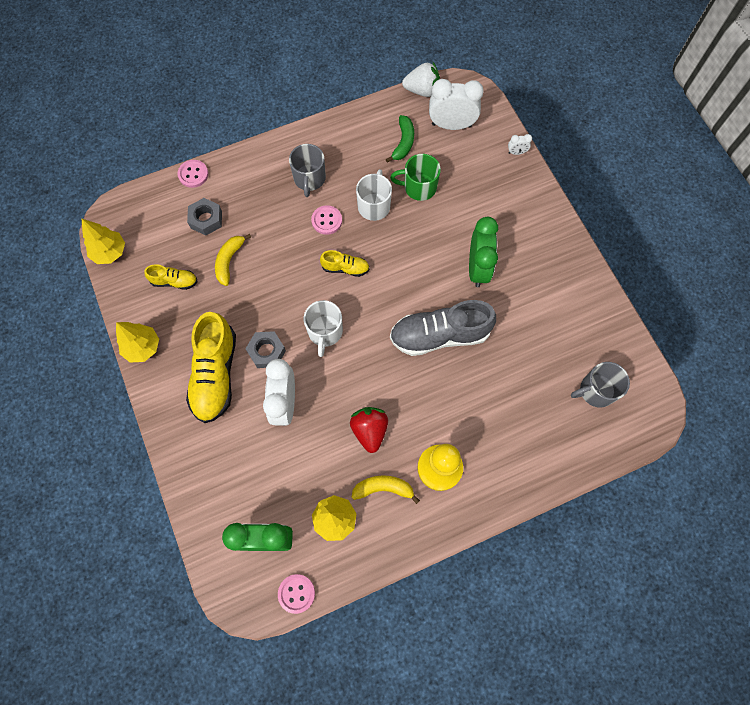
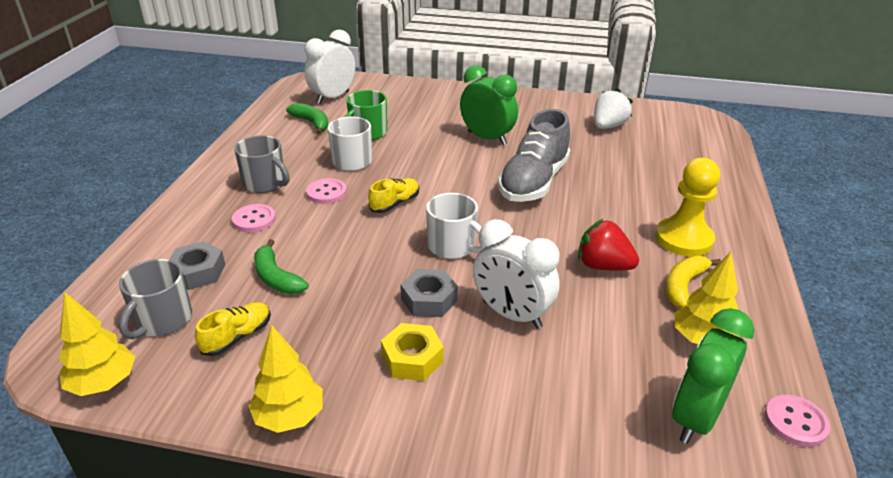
camera: 55 degrees left, 35 degrees down
pink button [177,160,208,188] -> pink button moved to [232,204,276,232]
yellow shoe [186,312,236,423] -> yellow nut [381,323,444,381]
yellow banana [215,234,251,286] -> green banana [254,239,308,294]
white strawberry [402,62,440,97] -> white strawberry moved to [594,88,633,129]
white clock [508,134,532,155] -> none
grey mug [571,362,630,408] -> grey mug moved to [119,259,192,339]

